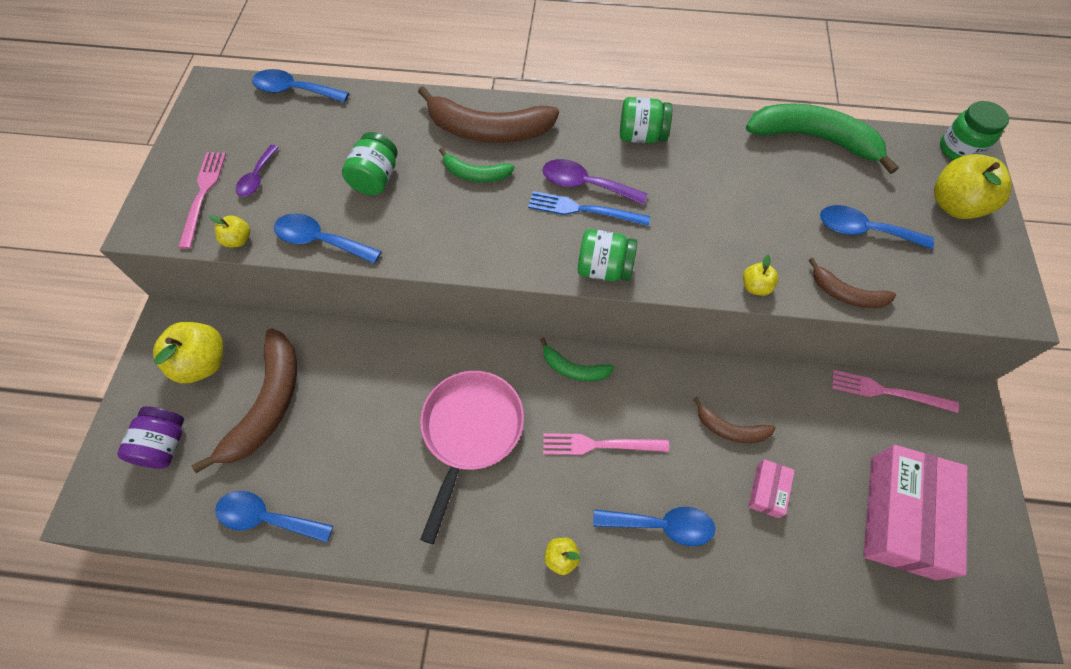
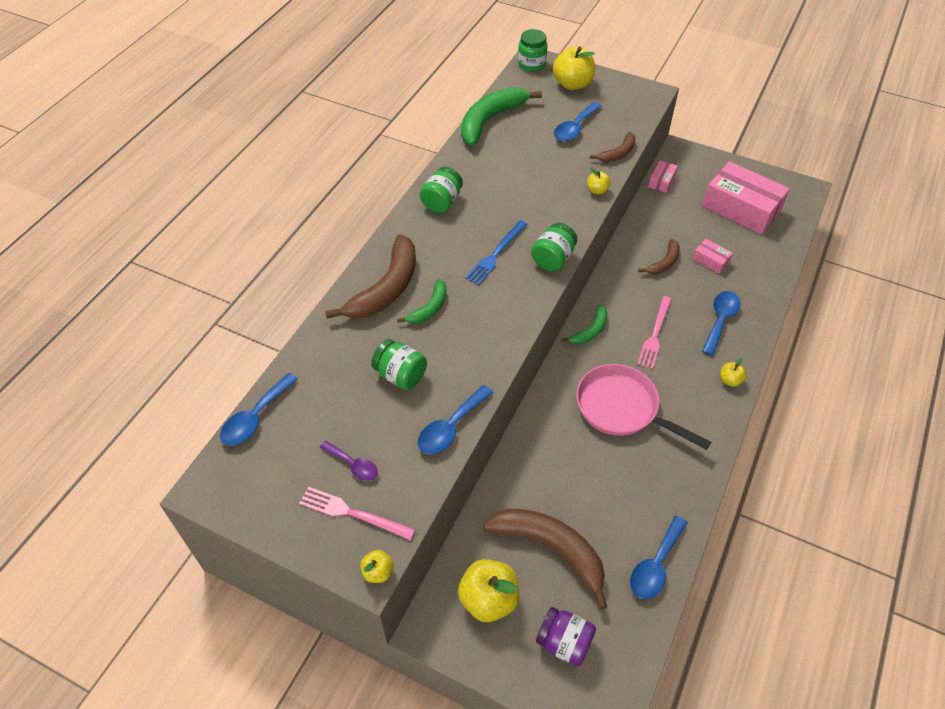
camera: 70 degrees left, 10 degrees down
yellow apple [209,215,250,247] -> yellow apple moved to [360,550,394,583]
purple spoon [543,159,647,205] -> none
pink fork [832,370,959,413] -> pink box [649,160,678,193]

